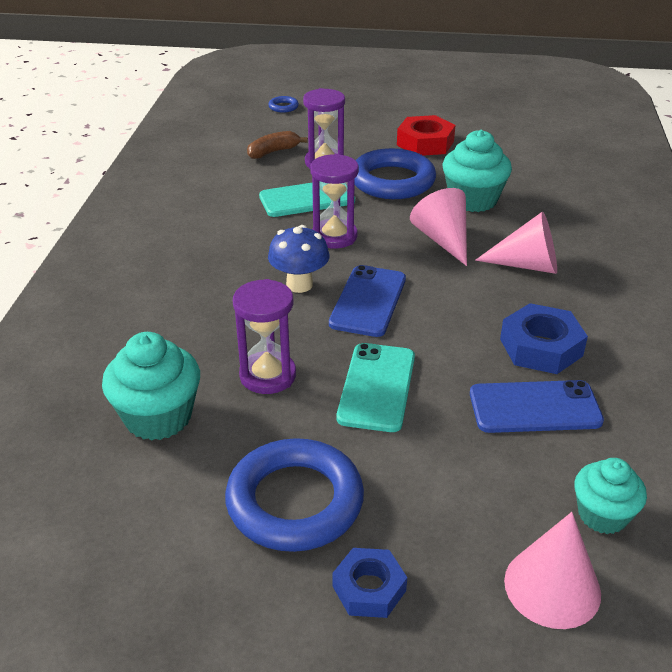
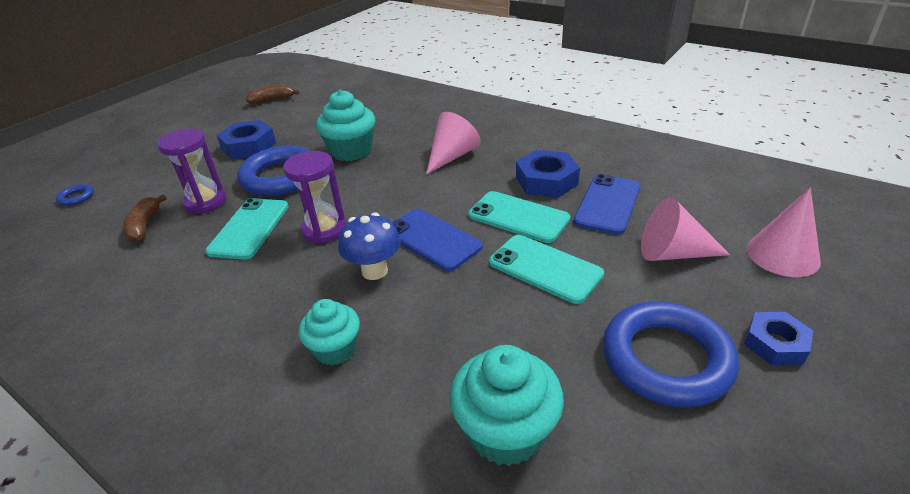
camera: 60 degrees left, 0 degrees up
purple hourglass [233,279,296,394] -> none
red nut [397,115,455,156] -> blue nut [216,120,276,160]
pink cone [410,188,467,266] -> pink cone moved to [641,198,730,261]
turquoise cupcake [574,458,647,534] -> turquoise cupcake moved to [299,299,360,365]
none -> brown banana [246,84,299,104]
none -> turquoise phone [468,191,570,243]

